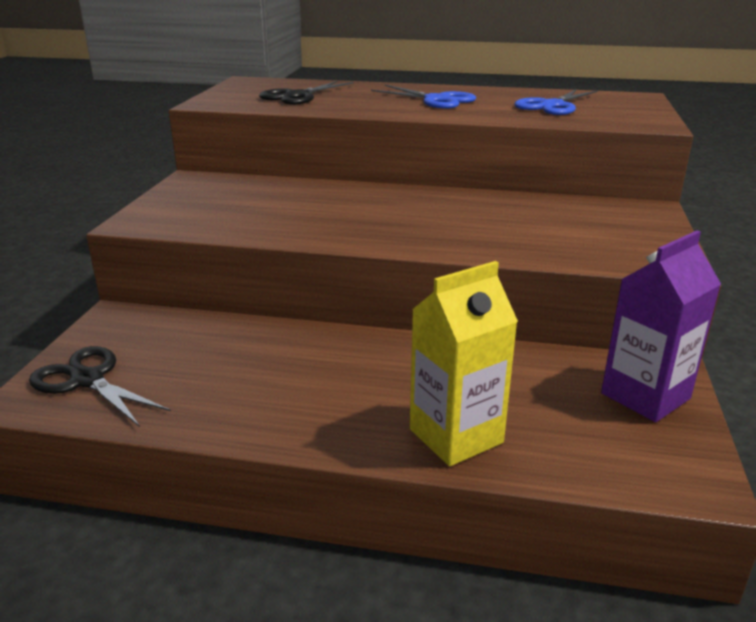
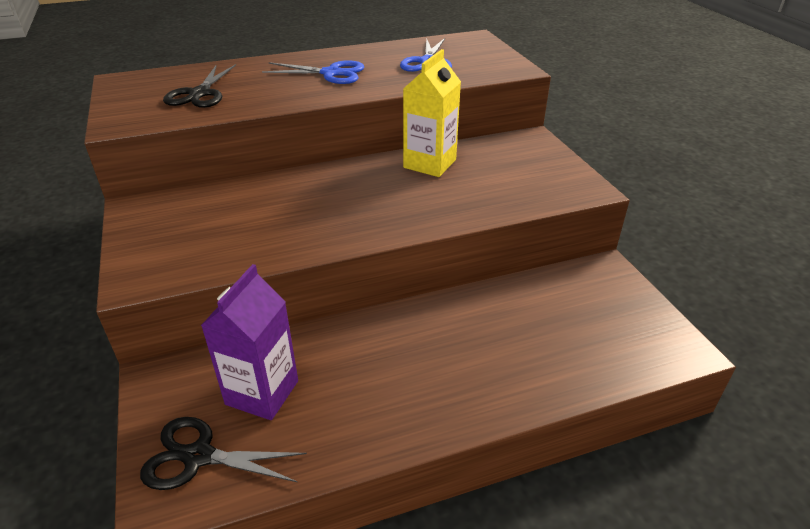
camera: 30 degrees left, 10 degrees up
yellow carton [410,261,518,466] -> yellow carton moved to [403,49,461,177]
purple carton [601,230,721,422] -> purple carton moved to [201,264,298,420]

